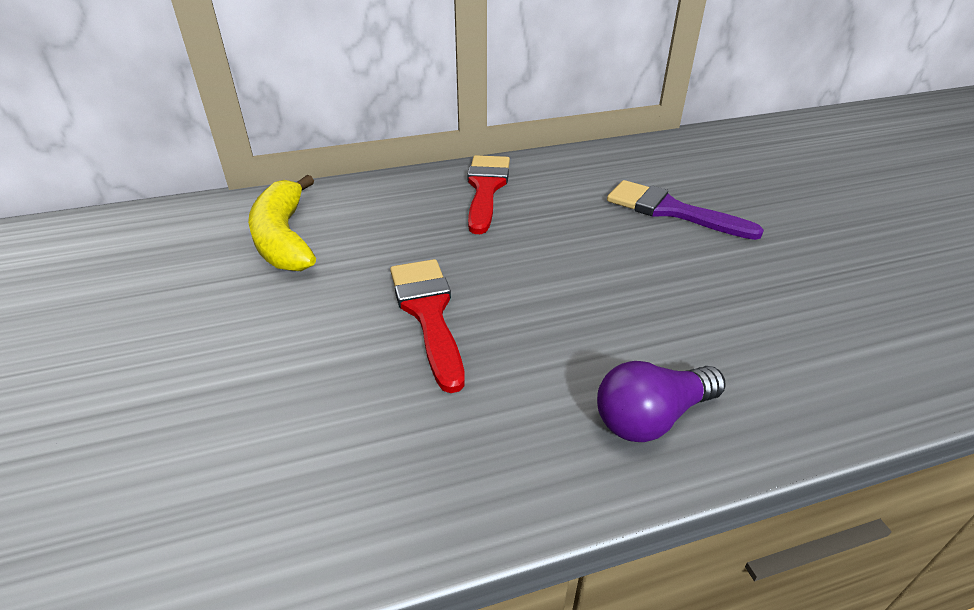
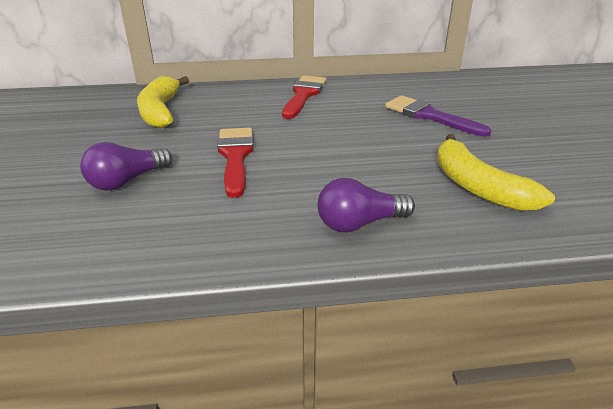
camera: 10 degrees right, 5 degrees down
none -> purple light bulb [80,142,173,191]
none -> yellow banana [437,134,555,211]

